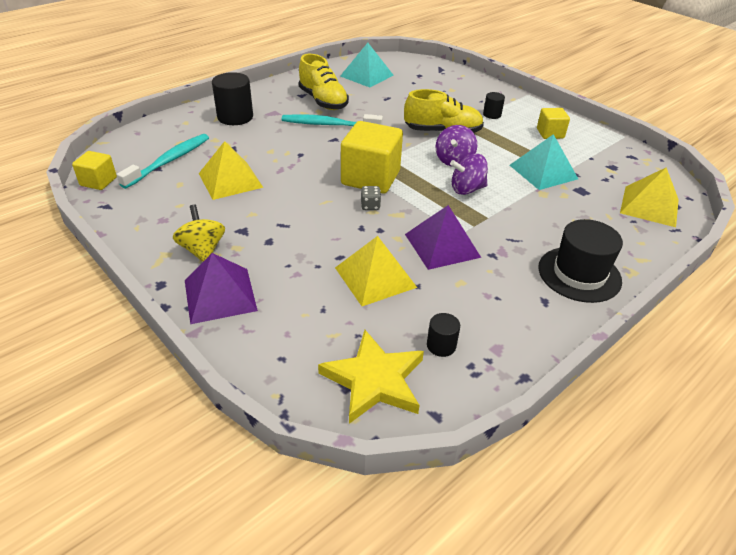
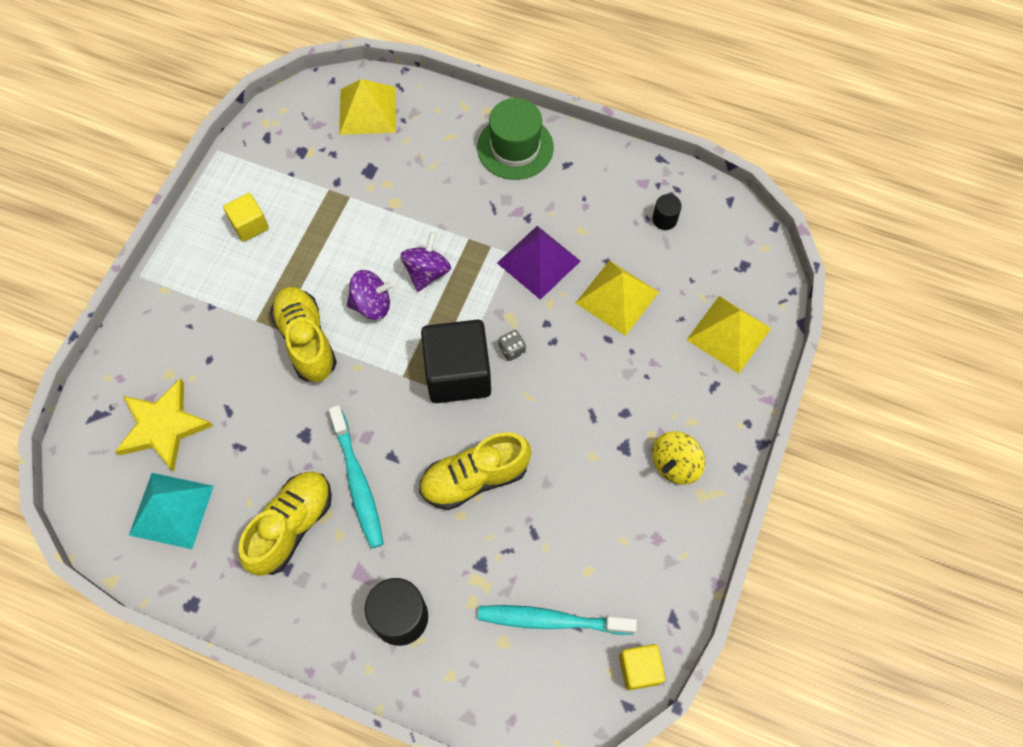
camera: 115 degrees left, 25 degrees up
purple pyramid [185,253,258,324] -> none
yellow pyramid [199,141,263,200] -> yellow pyramid moved to [687,296,771,373]
yellow star [318,330,424,424] -> yellow star moved to [115,378,213,472]
yellow cube [341,121,403,194] -> black cube [421,320,491,403]
purple spinning top [450,154,488,195] -> purple spinning top turned 120 degrees counterclockwise [400,232,451,292]
black cylinder [483,92,505,119] -> none
turquoise pyramid [509,134,578,190] -> none
black hat [538,219,623,303] -> green hat [477,98,554,180]
none -> yellow shoe [419,432,531,510]

